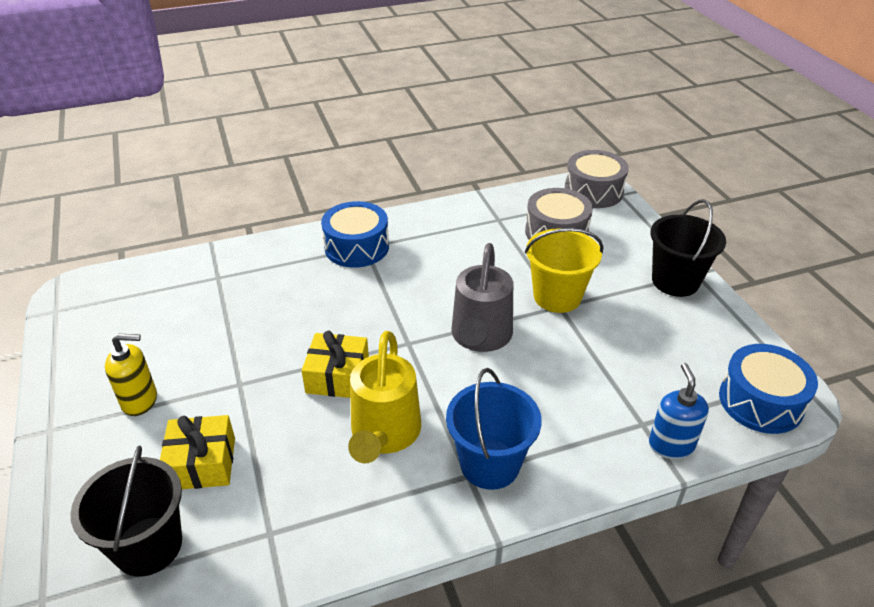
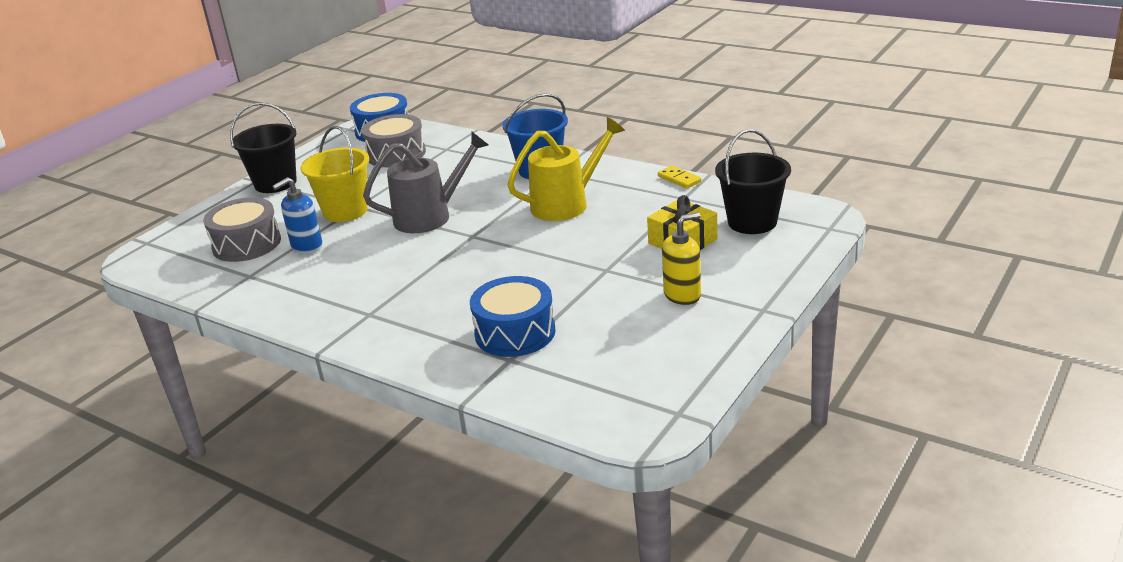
camera: 125 degrees left, 10 degrees down
yellow soap dispenser [105,333,157,416] -> yellow soap dispenser turned 105 degrees clockwise [662,212,701,305]
yellow gift [301,331,369,398] -> none
blue drum [321,201,389,268] -> blue drum moved to [470,276,556,357]
grey drum [565,150,629,208] -> grey drum moved to [361,114,426,167]
blue soap dispenser [649,363,709,459] -> blue soap dispenser moved to [272,177,323,254]
none -> yellow domino [658,166,701,189]

